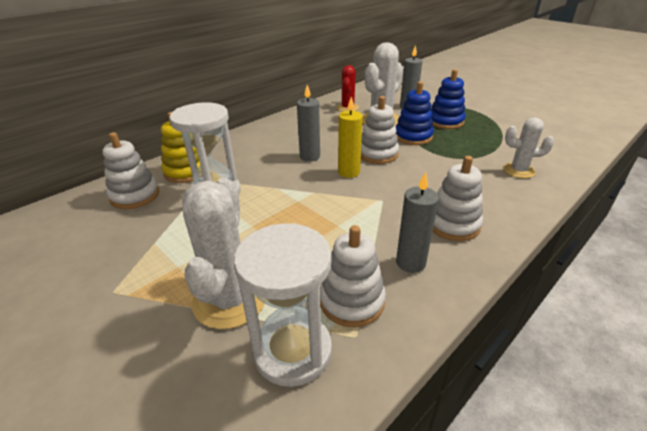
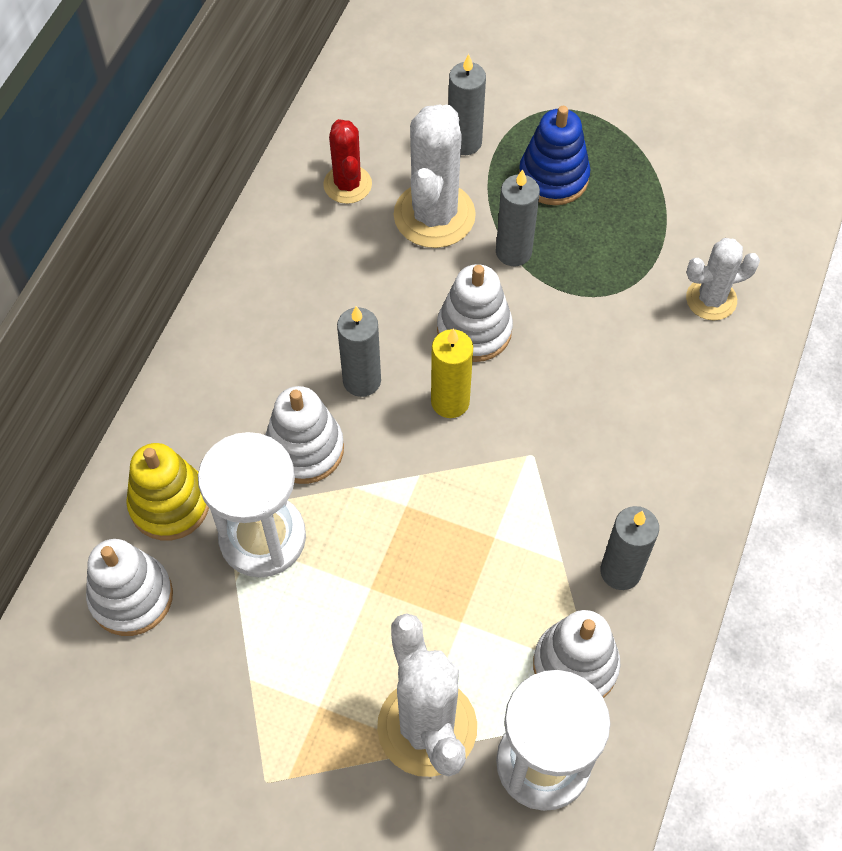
camera: 25 degrees left, 25 degrees up
blue stacking toy [396,82,434,145] -> grey candle [496,169,540,266]
white stacking toy [433,156,483,241] -> white stacking toy moved to [265,386,344,484]

